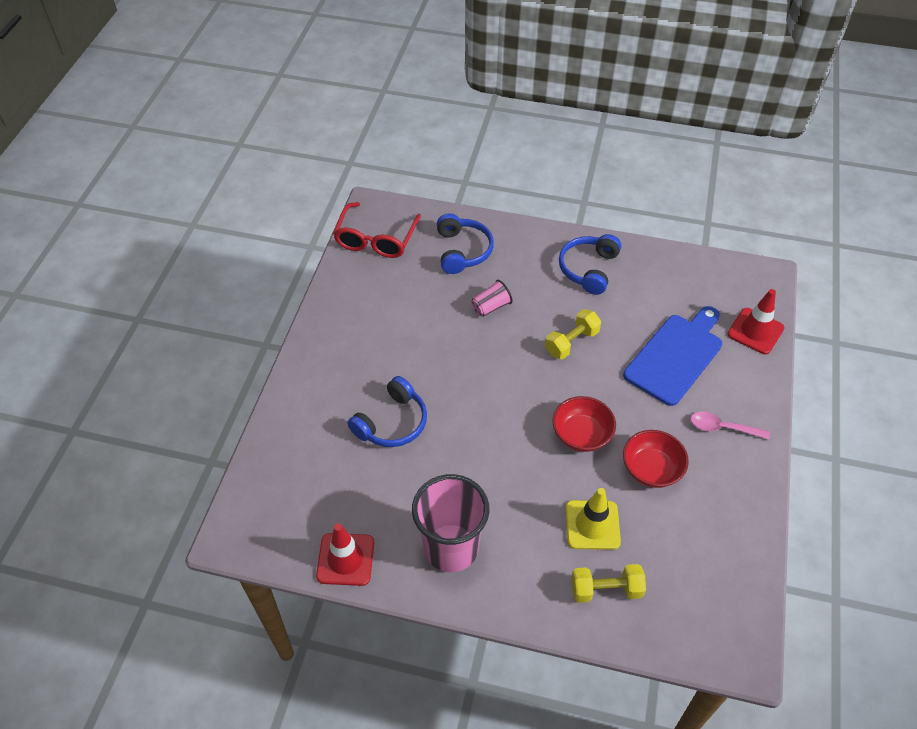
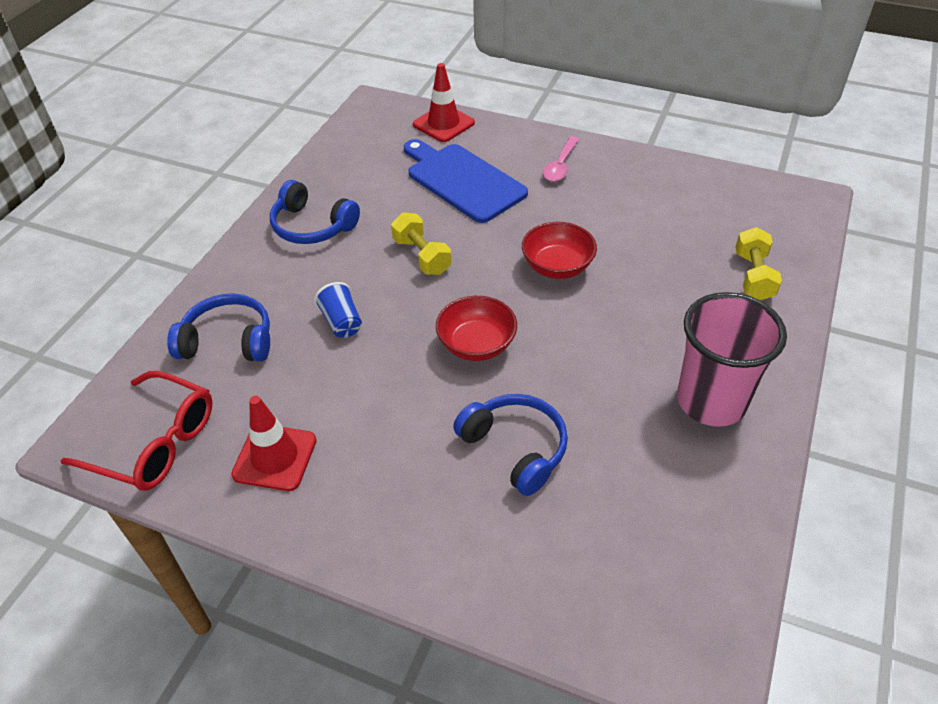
camera: 80 degrees left, 5 degrees down
red traffic cone [316,524,374,586] -> red traffic cone moved to [231,396,317,491]
pink cup [472,280,512,317] -> blue cup [314,282,362,338]
yellow traffic cone [566,488,621,550] -> none
red bowl [623,430,689,488] -> red bowl moved to [436,296,517,361]

